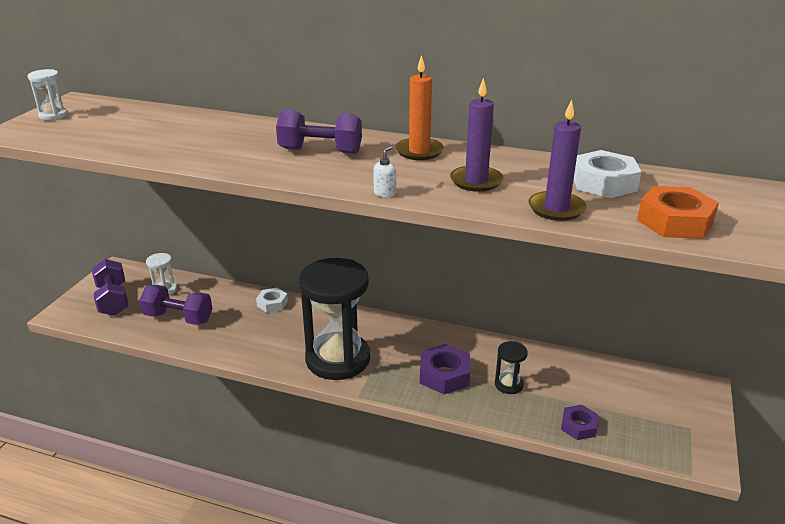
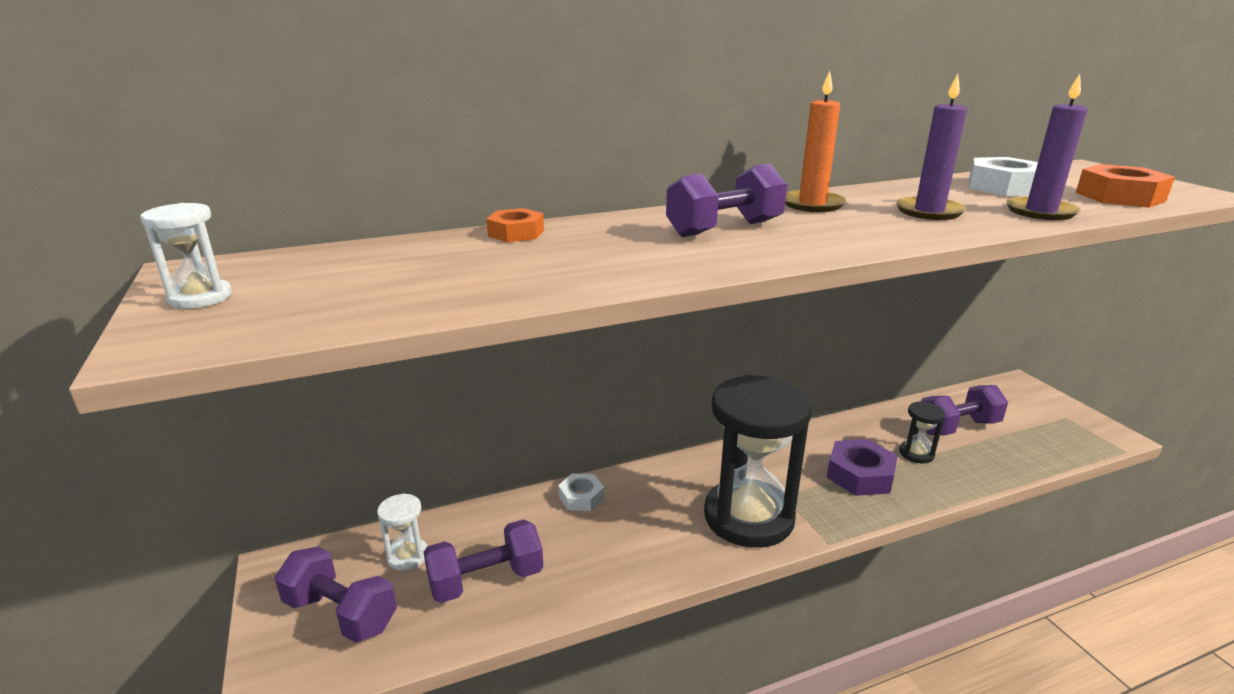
camera: 40 degrees left, 5 degrees down
white soap dispenser [373,146,396,197] -> none
purple nut [561,405,598,440] -> none
none -> orange nut [486,208,544,242]
none -> purple dumbbell [921,385,1008,436]

